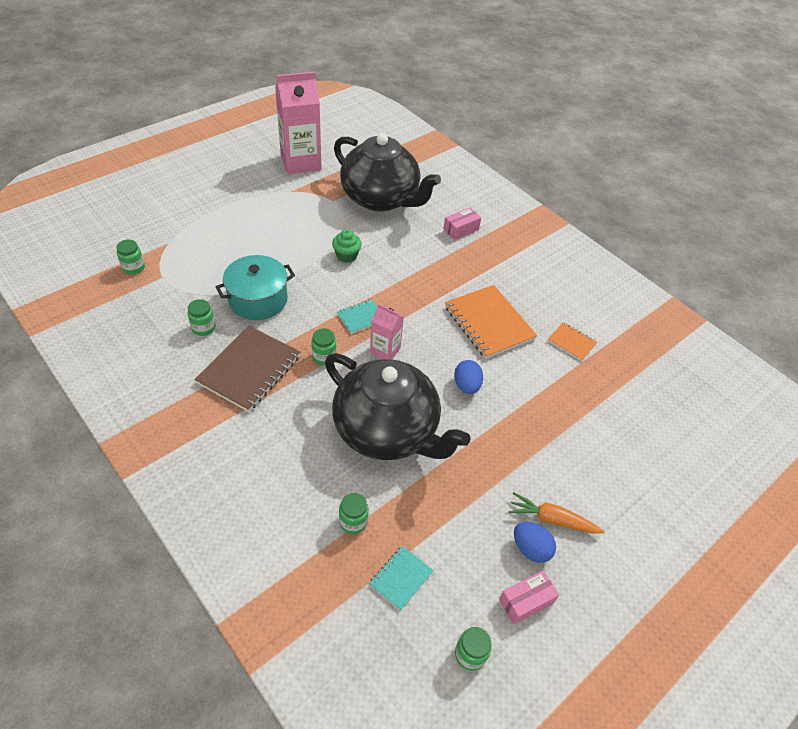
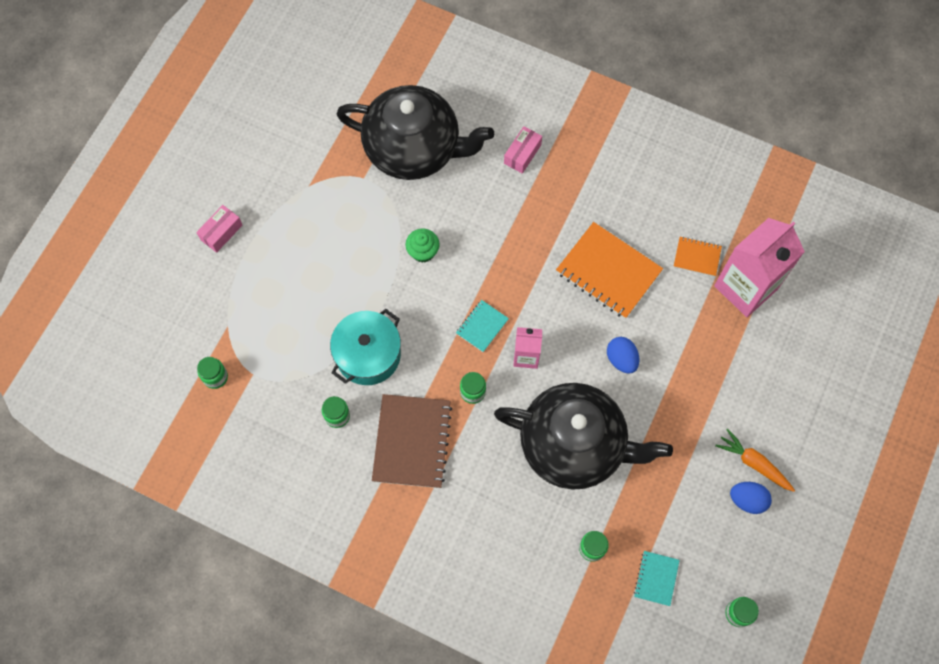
camera: 20 degrees left, 20 degrees up
pink carton [275,72,322,174] -> pink carton moved to [714,218,805,317]
pink box [499,570,559,624] -> pink box moved to [196,205,242,253]
orange carrot [508,492,604,534] -> orange carrot turned 45 degrees clockwise [715,429,795,492]

